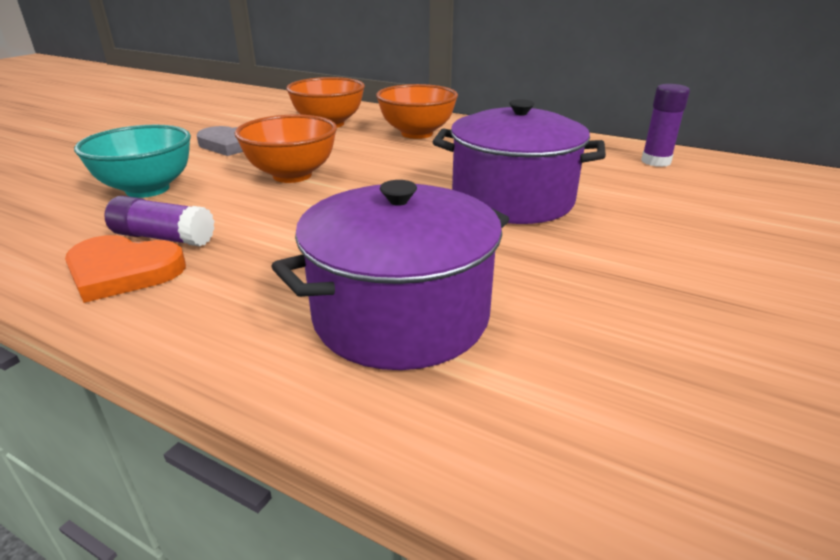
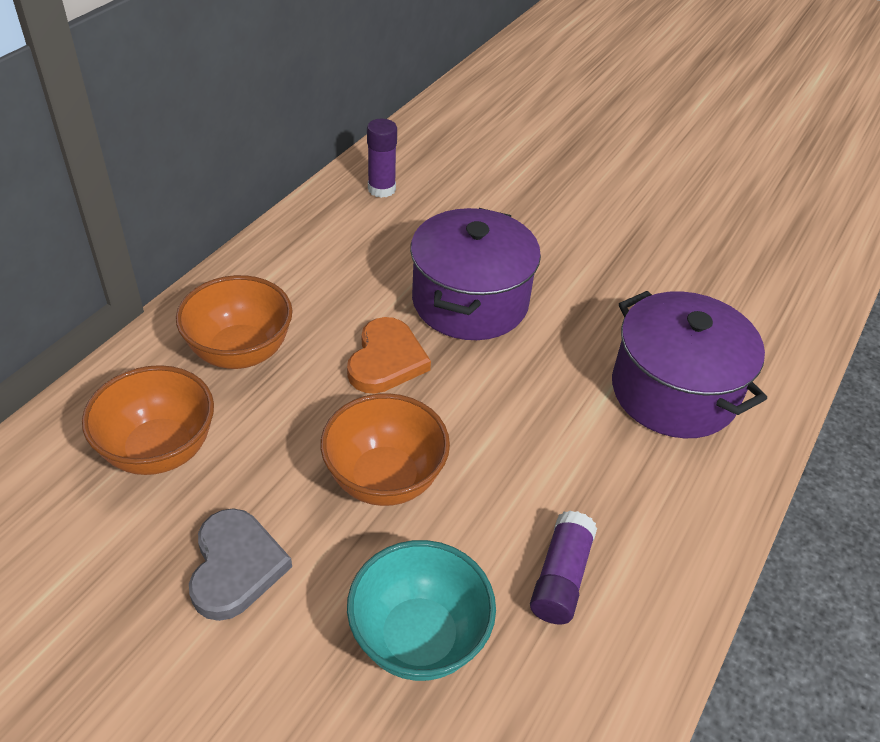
camera: 90 degrees left, 15 degrees up
orange heart [65,235,186,303] -> orange heart moved to [347,317,431,394]

